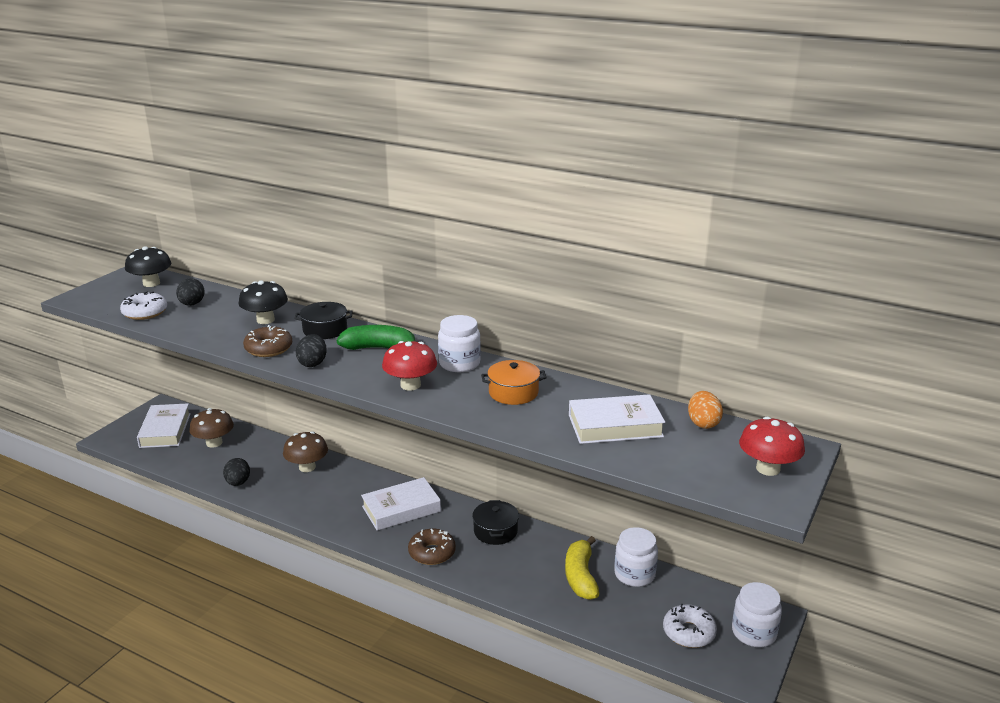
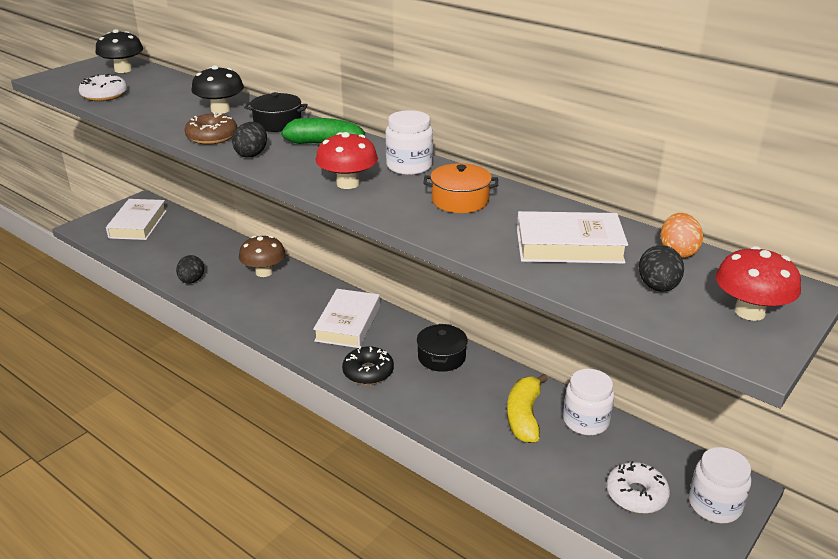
camera: 10 degrees right, 5 degrees up
black egg [176,278,205,306] -> black egg moved to [639,245,684,292]
brown mushroom [190,408,234,448] -> none
white book [361,477,441,531] -> white book turned 60 degrees counterclockwise [313,289,380,348]
brown donut [408,529,456,565] -> black donut [342,346,394,385]

